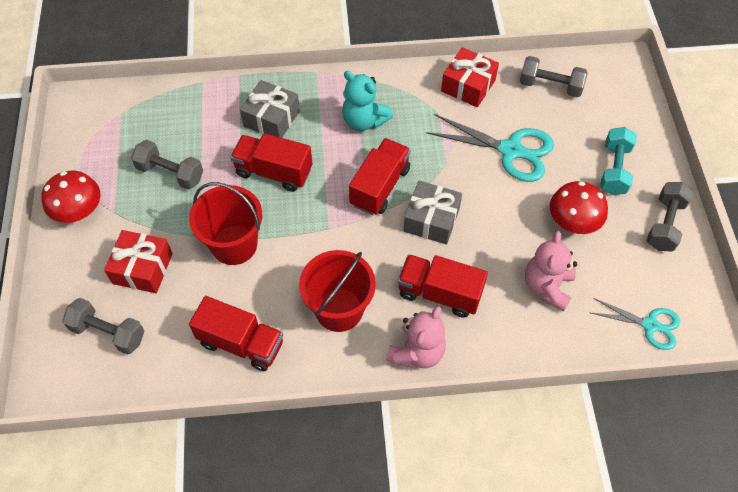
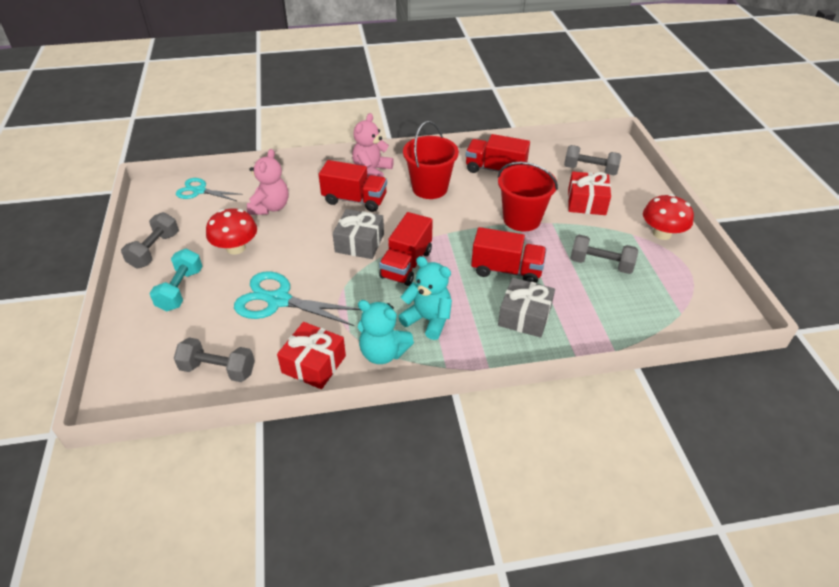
camera: 175 degrees right, 15 degrees down
none -> turquoise teddy bear [358,300,414,364]

